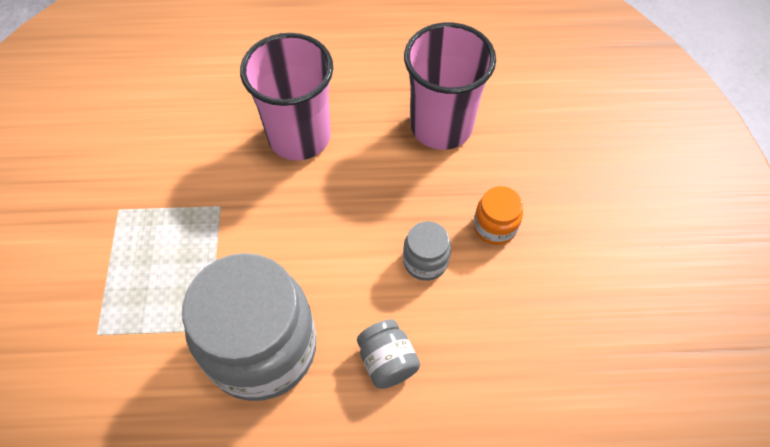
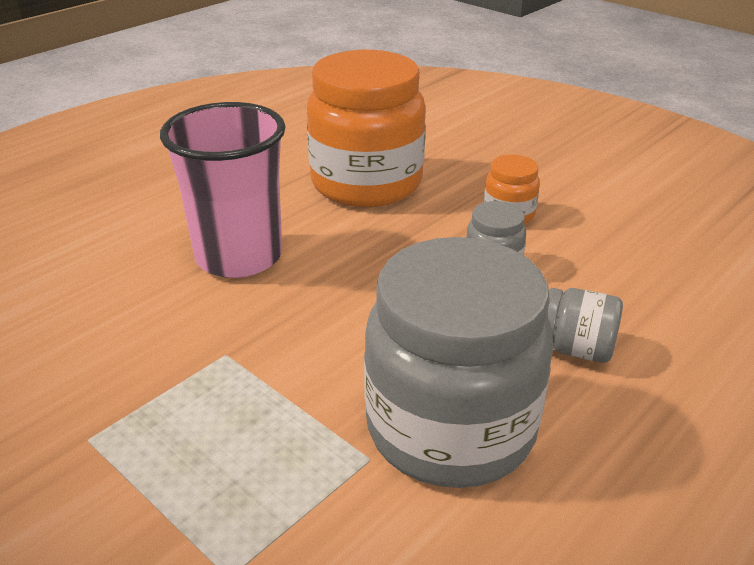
camera: 45 degrees left, 25 degrees down
pink cup [404,22,496,150] -> orange jar [307,50,426,207]

